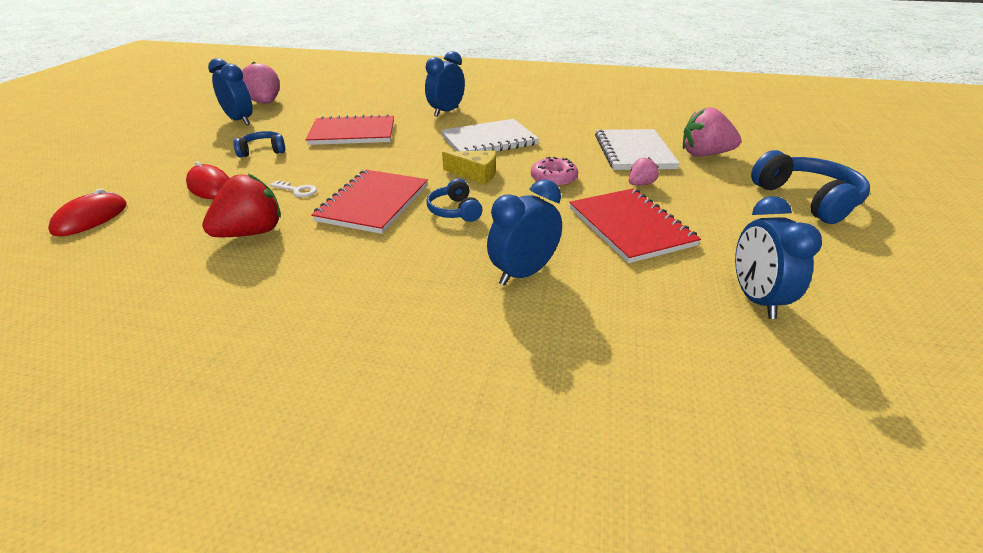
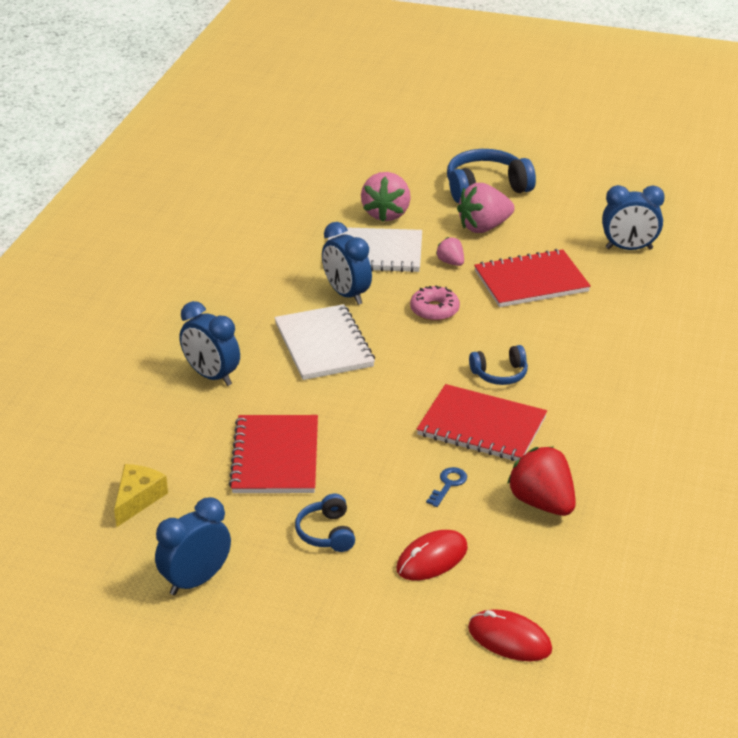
camera: 85 degrees left, 0 degrees up
pink strawberry [242,62,280,104] -> pink strawberry moved to [457,183,515,233]
white key [270,180,317,197] -> blue key [426,467,467,507]
yellow cheese [442,150,496,184] -> yellow cheese moved to [114,464,168,527]
blue clock [487,179,562,286] -> blue clock moved to [322,222,372,305]

